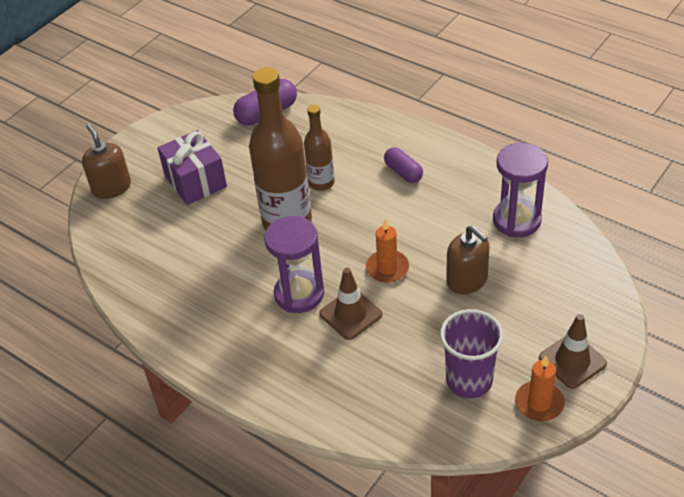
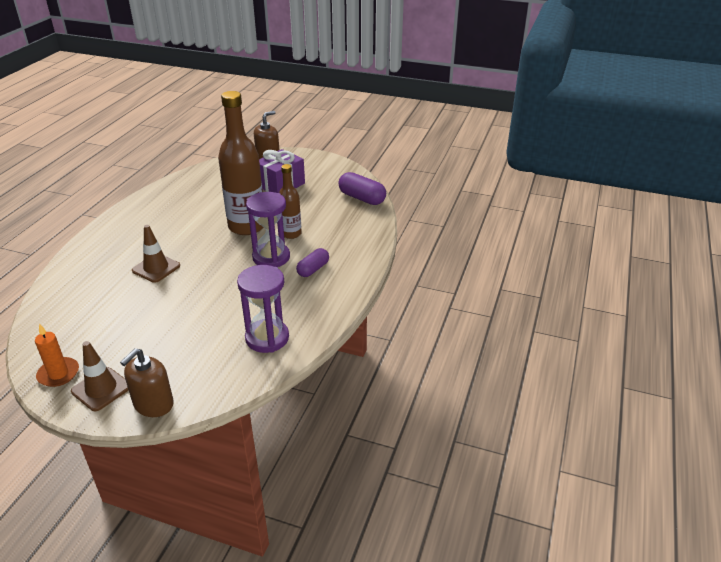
camera: 70 degrees right, 10 degrees down
purple hourglass [264,216,324,313] -> purple hourglass moved to [246,192,290,268]
orange candle [366,219,409,283] -> none
purple cup [440,309,503,398] -> none
brown soap dispenser [446,225,490,295] -> brown soap dispenser moved to [120,348,174,417]

